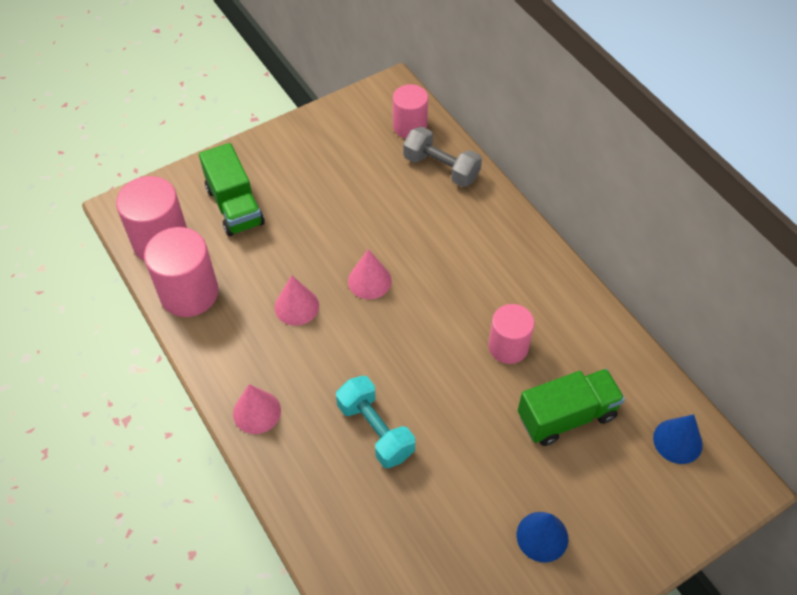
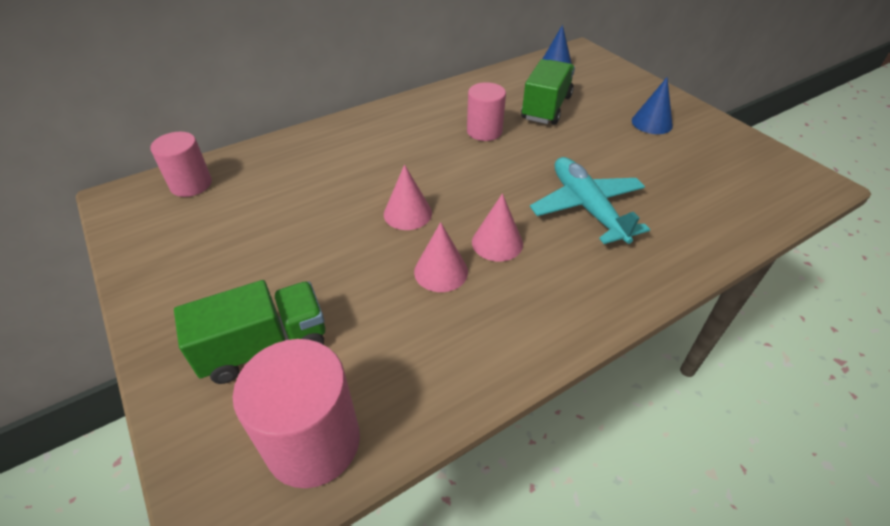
camera: 90 degrees left, 10 degrees down
pink cylinder [144,227,219,317] -> none
pink cone [233,384,281,434] -> pink cone moved to [472,193,523,261]
turquoise dumbbell [336,376,415,468] -> turquoise plane [530,157,650,244]
grey dumbbell [403,127,482,187] -> none
green truck [518,369,625,446] -> green truck turned 45 degrees clockwise [521,59,575,125]

